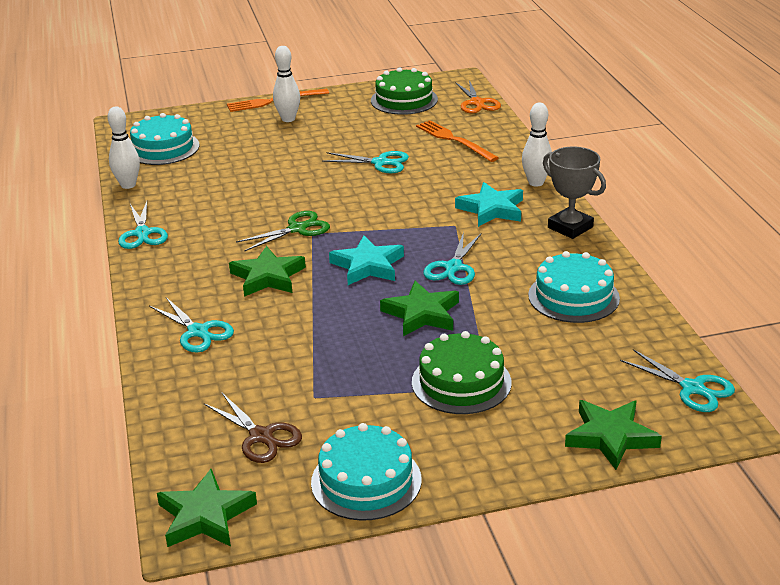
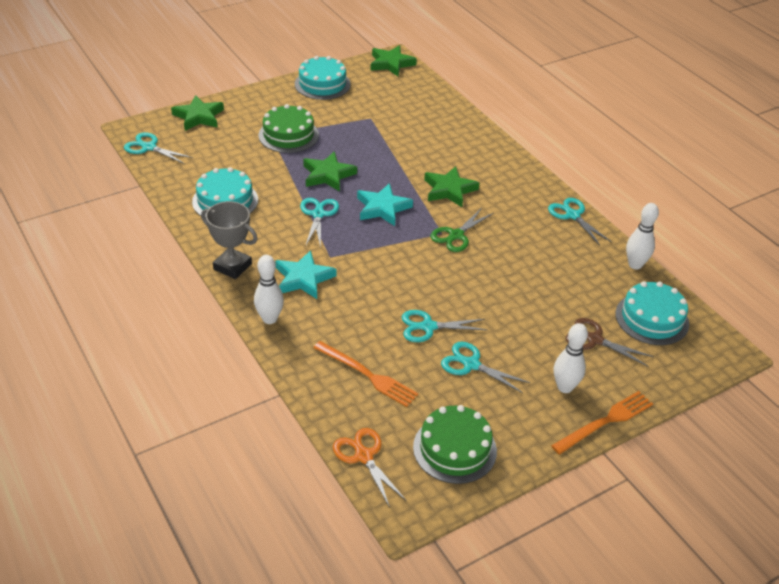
camera: 160 degrees right, 10 degrees up
turquoise scissors [149,297,234,352] -> turquoise scissors moved to [441,342,530,393]
brown scissors [204,393,302,463] -> brown scissors moved to [566,318,654,367]

